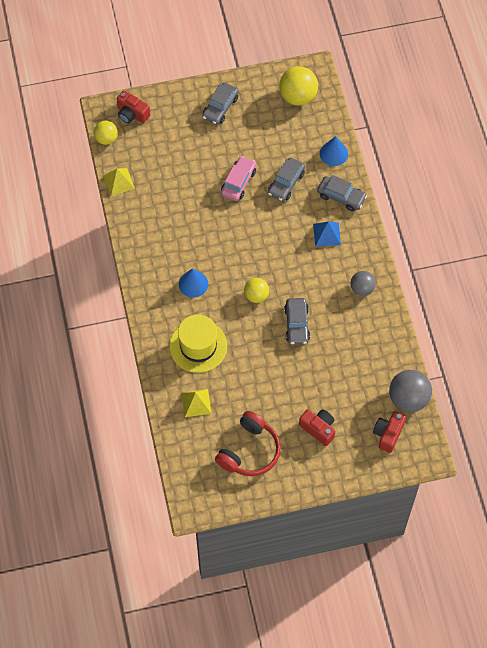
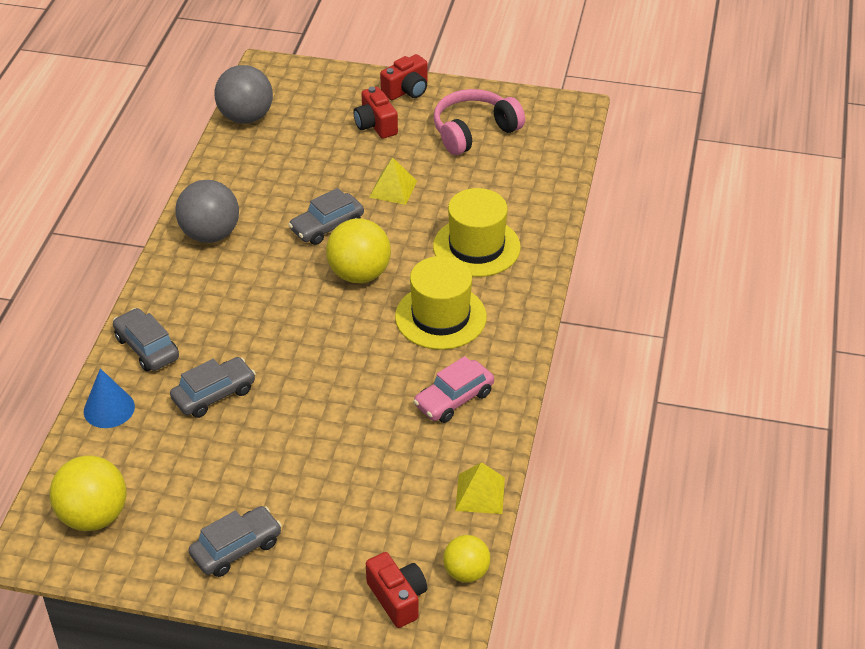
camera: 155 degrees left, 20 degrees down
blue cone [179,268,208,298] -> yellow hat [395,256,487,350]
yellow pyramid [182,389,212,417] -> yellow pyramid moved to [369,157,417,205]
red headphones [215,411,281,476] -> pink headphones [433,89,525,155]
pink car [221,156,256,201] -> pink car moved to [413,356,494,423]
yellow ball [244,278,269,303] -> yellow ball [326,218,391,283], size x1.63
grey car [284,298,310,345] -> grey car turned 150 degrees counterclockwise [288,188,364,245]
blue pyramid [313,222,341,247] -> none
grey ball [350,271,376,296] -> grey ball [175,180,239,243], size x1.63
red camera [373,411,406,453] -> red camera moved to [380,54,428,100]

